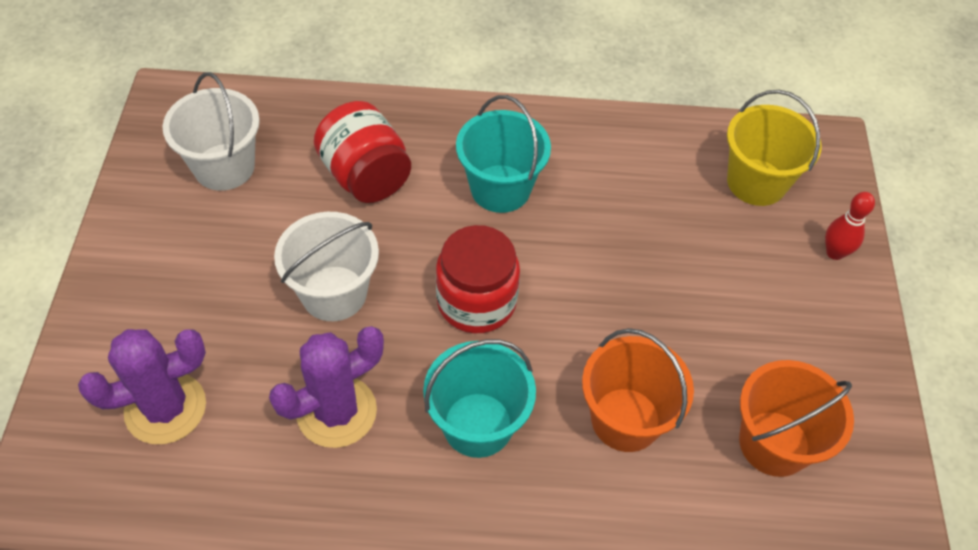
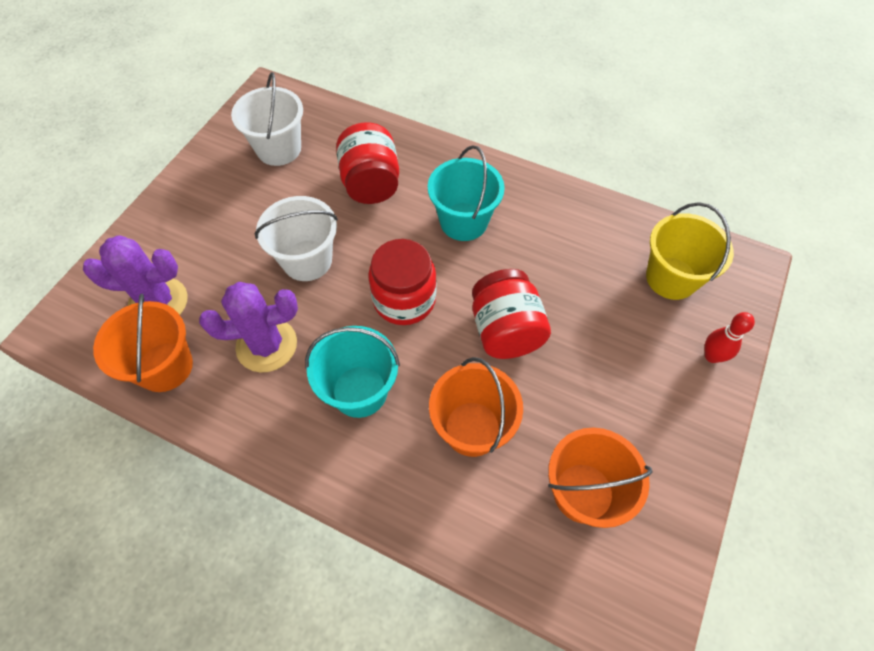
camera: 25 degrees right, 5 degrees up
none -> orange bucket [93,294,193,392]
none -> red jar [472,269,551,359]

